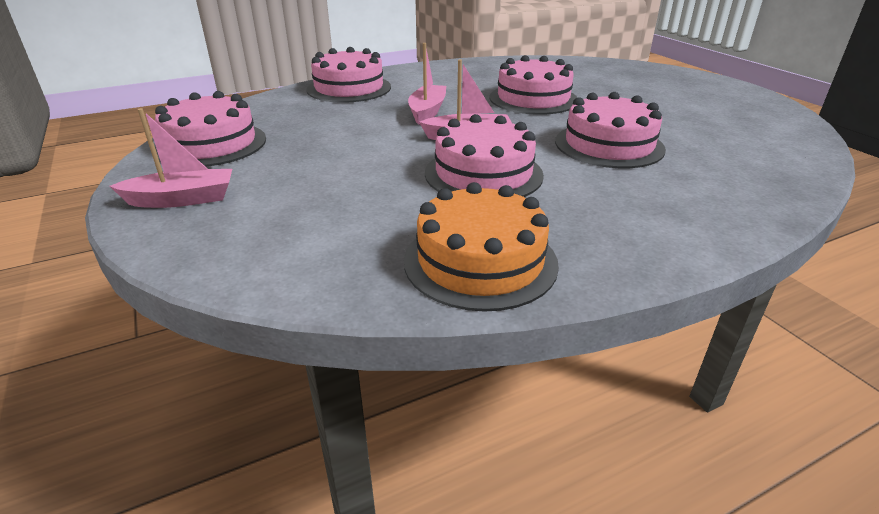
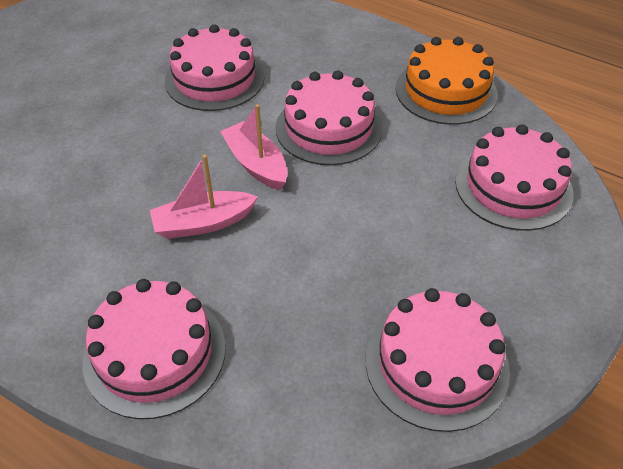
camera: 120 degrees left, 15 degrees up
pink boat [110,108,232,208] -> none
pink cake [489,55,578,115] -> pink cake moved to [455,124,574,231]

